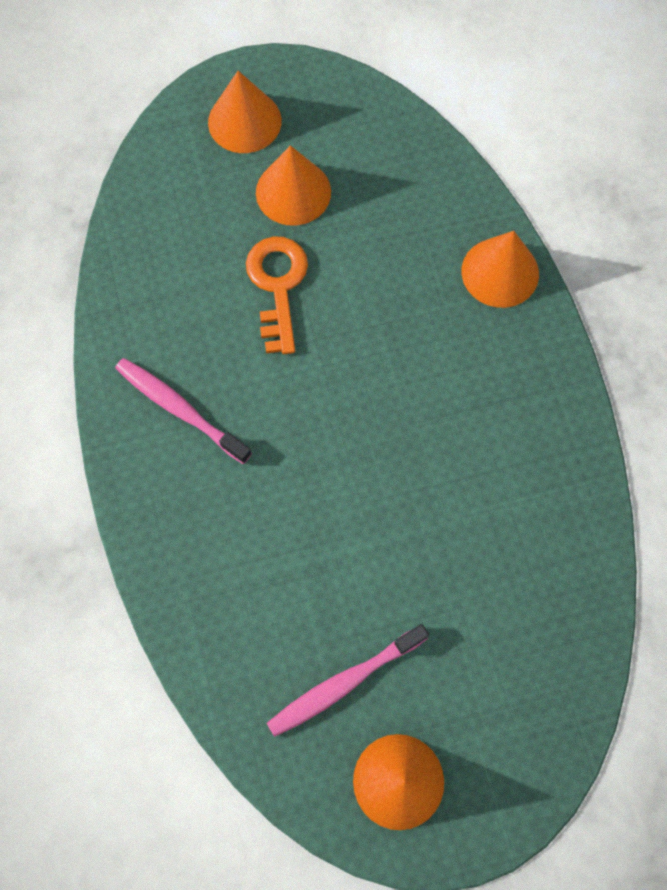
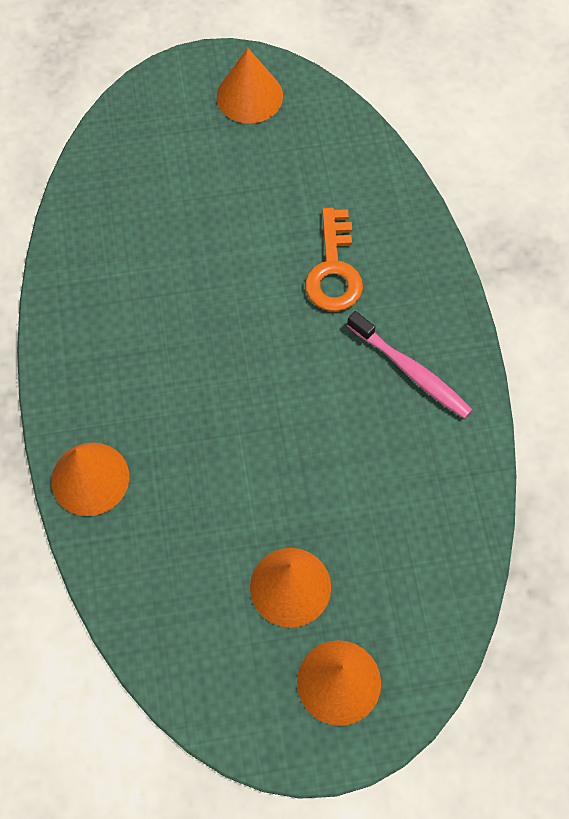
camera: 175 degrees left, 5 degrees down
orange key [246,237,308,354] -> orange key moved to [305,208,363,311]
pink toothbrush [267,624,429,737] -> none

